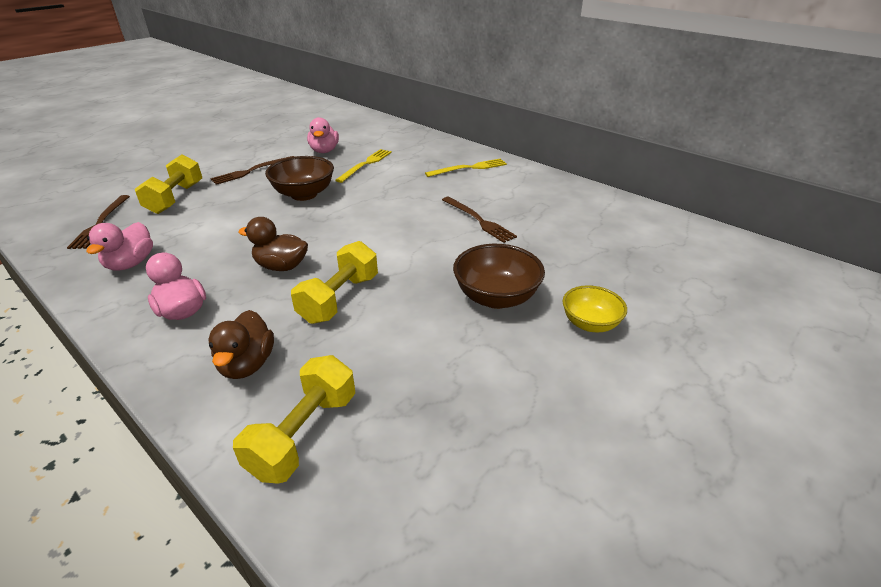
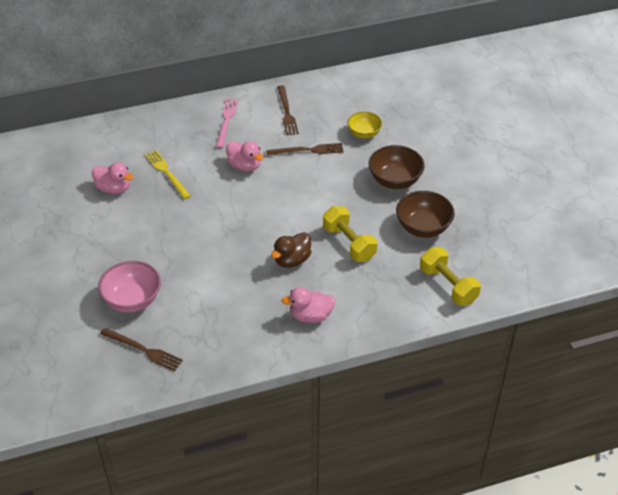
camera: 60 degrees left, 10 degrees up
pink duck [86,222,153,271] -> pink duck moved to [226,141,264,172]
yellow dumbbell [135,154,202,214] -> pink bowl [98,261,161,313]
brown duck [208,310,274,379] -> none
brown fork [210,156,294,185] -> brown fork moved to [277,85,299,135]
brown bowl [265,156,334,201] -> brown bowl moved to [396,191,455,238]
yellow fork [425,159,507,177] -> pink fork [216,98,238,148]
yellow bowl [563,285,627,332] -> yellow bowl moved to [347,111,382,138]

